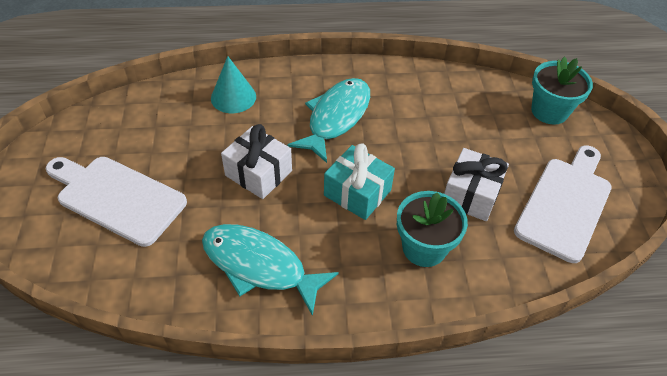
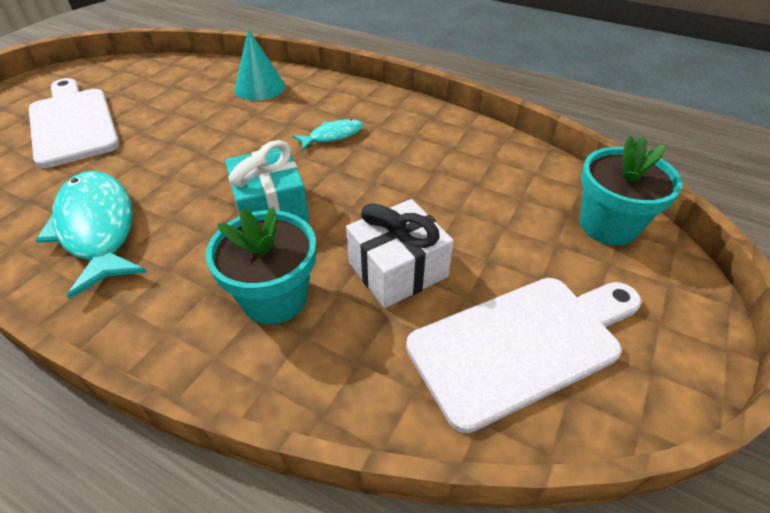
camera: 35 degrees right, 5 degrees down
white gift [221,124,292,199] -> none
turquoise fish [287,78,370,163] -> turquoise fish [292,119,363,150], size x0.50

